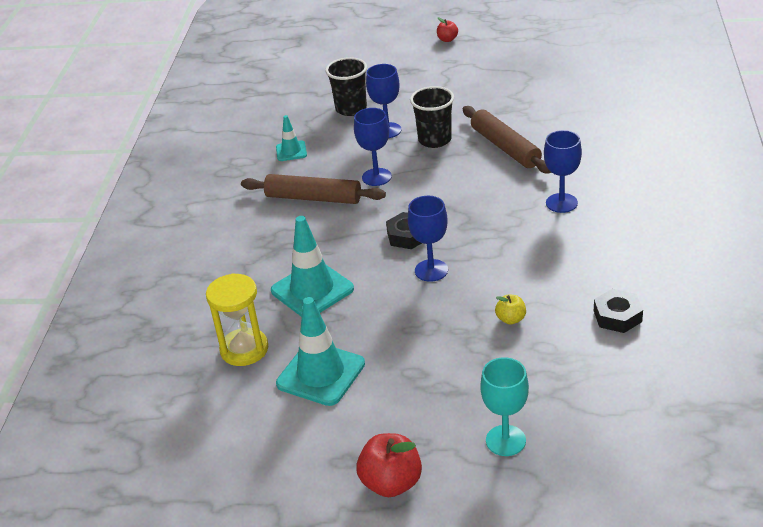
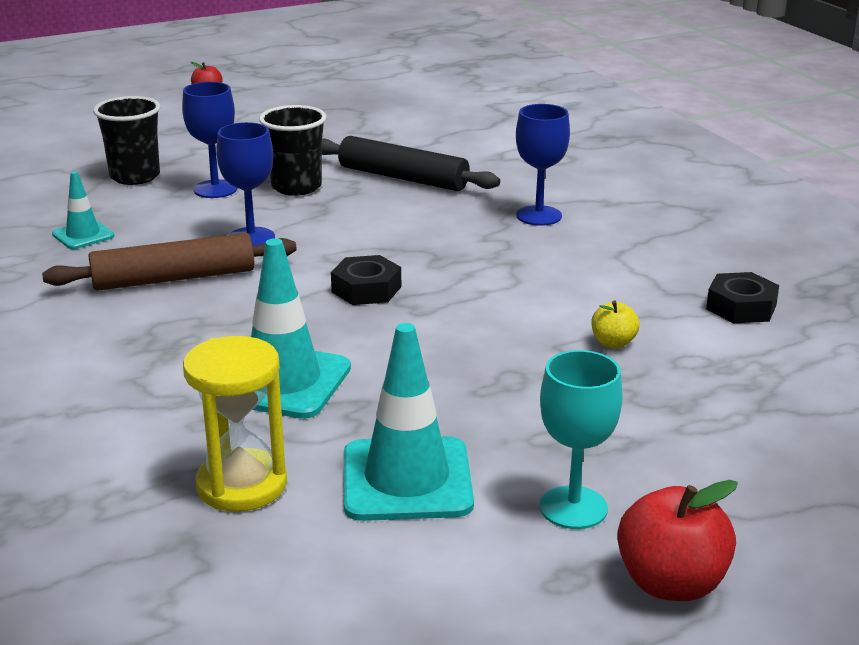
camera: 35 degrees left, 10 degrees down
blue goblet [408,196,448,282] -> none
brown rolling pin [463,106,551,173] -> black rolling pin [322,136,500,191]
turquoise goblet [480,357,529,456] -> turquoise goblet moved to [540,350,623,529]

